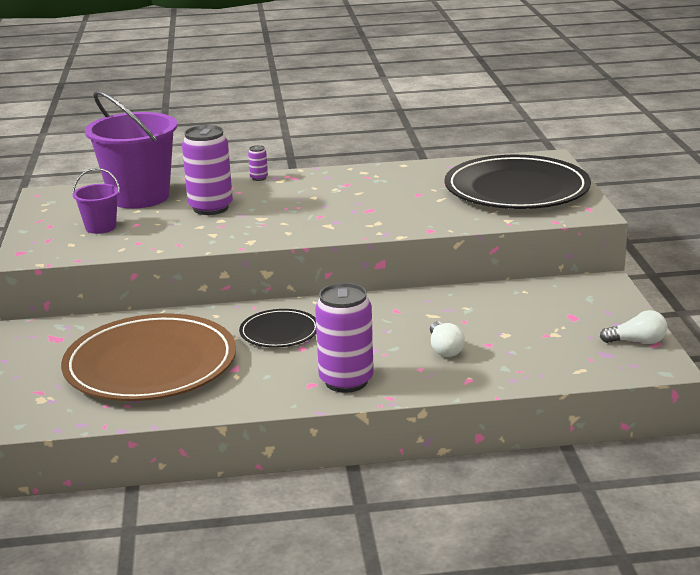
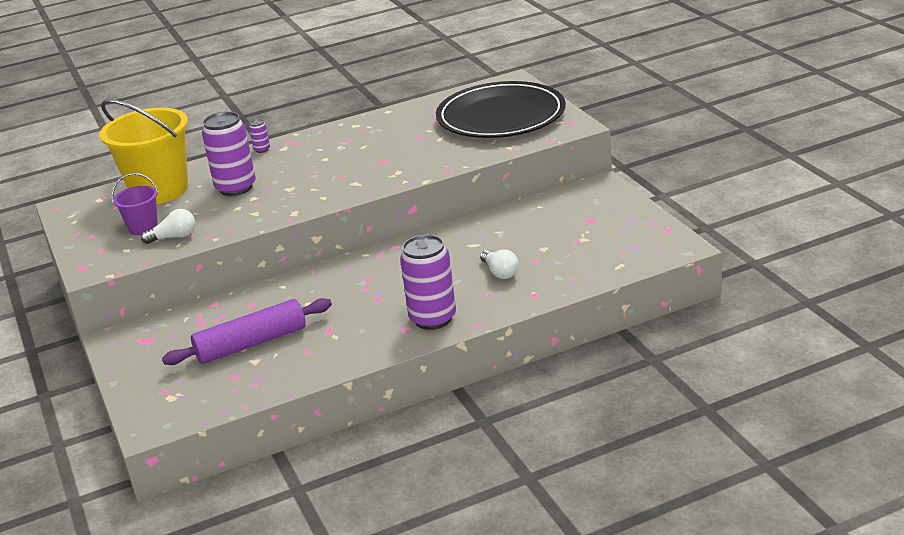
camera: 15 degrees left, 5 degrees up
brown plate [61,313,236,401] -> purple rolling pin [162,298,332,365]
purple bucket [85,90,177,209] -> yellow bucket [100,99,188,204]
black plate [239,309,317,348] -> none
white light bulb [600,310,667,344] -> white light bulb moved to [141,209,195,244]

